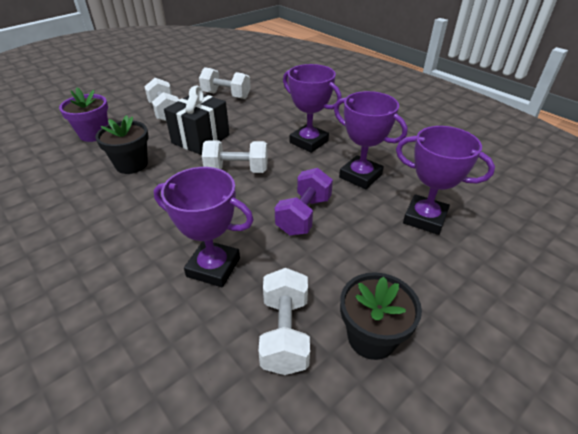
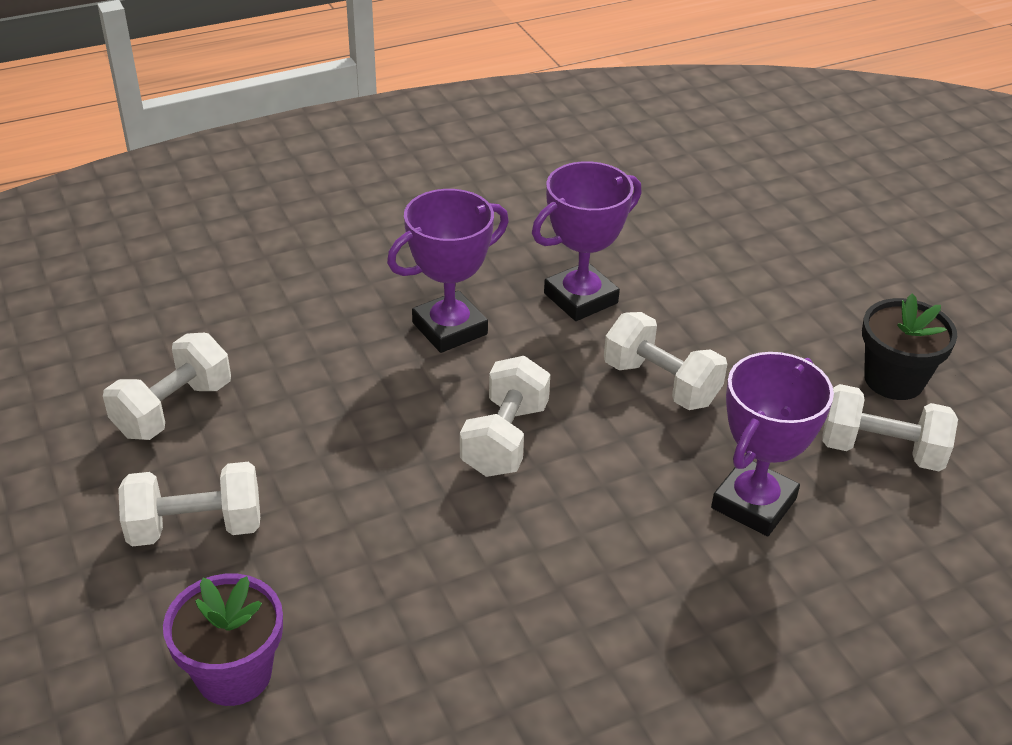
camera: 75 degrees left, 0 degrees up
black flower pot [95,115,149,174] -> none
black gift [164,85,230,155] -> none
purple dumbbell [275,168,333,236] -> white dumbbell [604,312,727,410]
purple trophy [396,126,495,235] -> none

